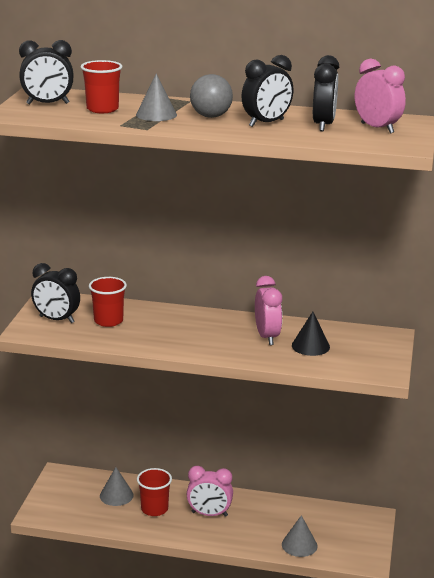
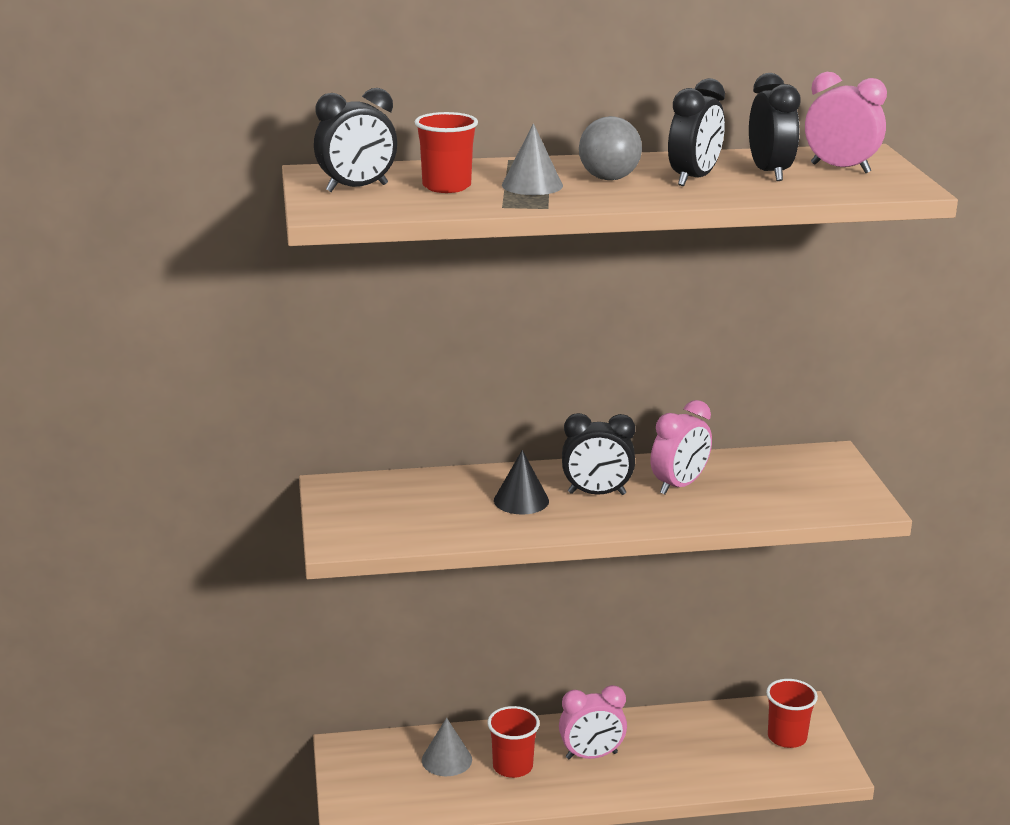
camera: 20 degrees left, 0 degrees up
black clock [31,263,80,323] -> black clock moved to [562,413,635,495]
red cup [89,277,127,327] -> red cup moved to [766,679,818,748]
pink clock [255,276,282,345] -> pink clock turned 75 degrees clockwise [651,400,712,494]
grey cone [282,515,318,557] -> none
black cone [292,312,330,356] -> black cone moved to [494,450,549,515]

